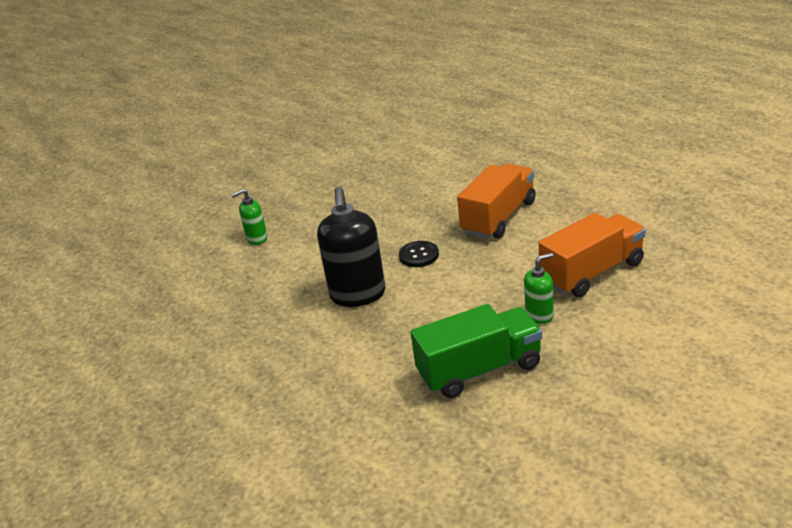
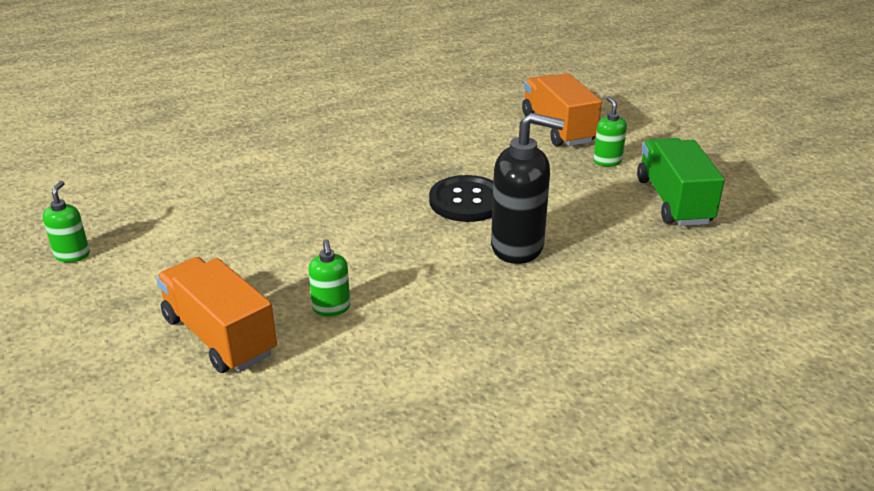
camera: 80 degrees left, 0 degrees up
black button [399,241,439,267] -> black button [429,175,494,222], size x1.67
orange truck [457,163,536,239] -> orange truck moved to [156,257,277,373]
none -> green soap dispenser [43,181,90,262]

